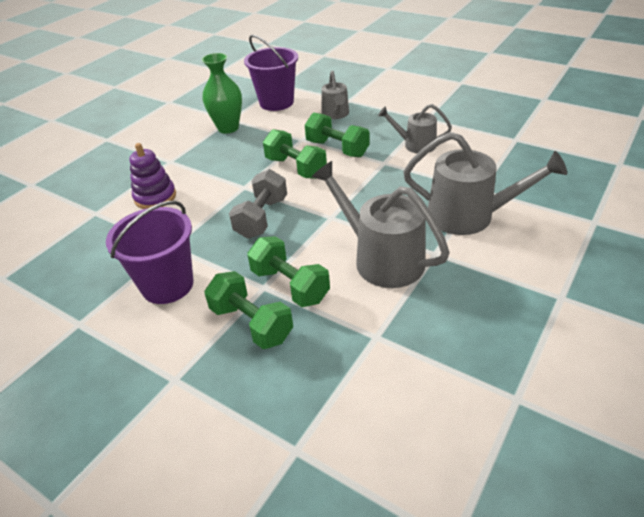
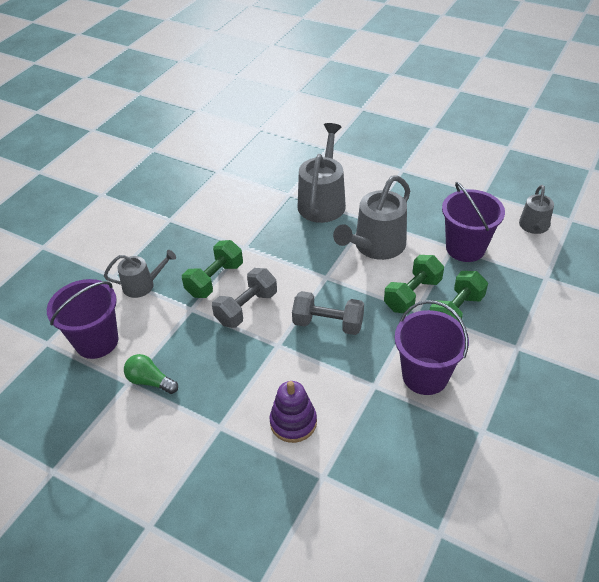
camera: 95 degrees left, 5 degrees up
green vase [202,53,242,134] -> green light bulb [124,354,178,394]
green dumbbell [263,129,327,179] -> grey dumbbell [212,268,277,328]
grey watering can [378,104,452,153] -> grey watering can moved to [519,185,554,234]
none -> purple bucket [442,182,505,262]

